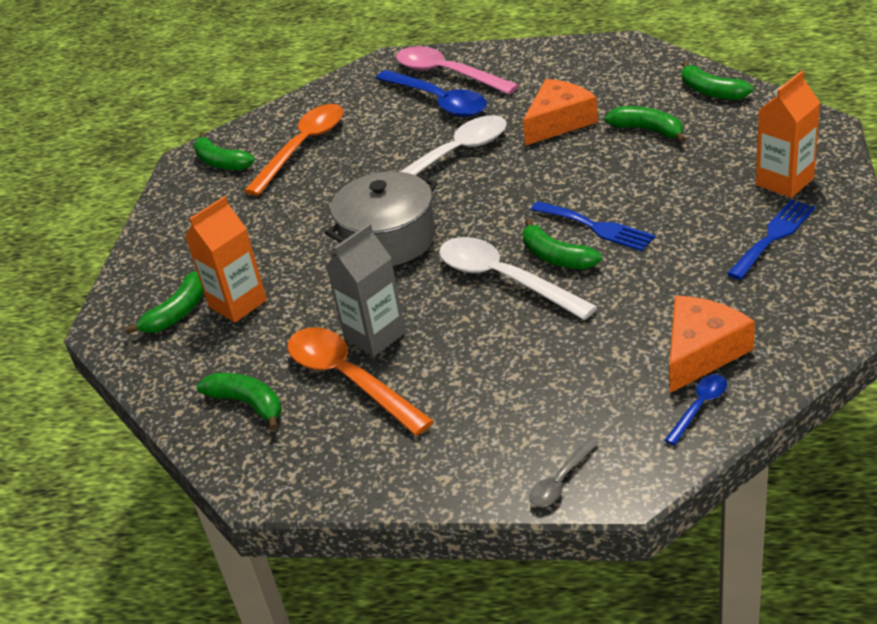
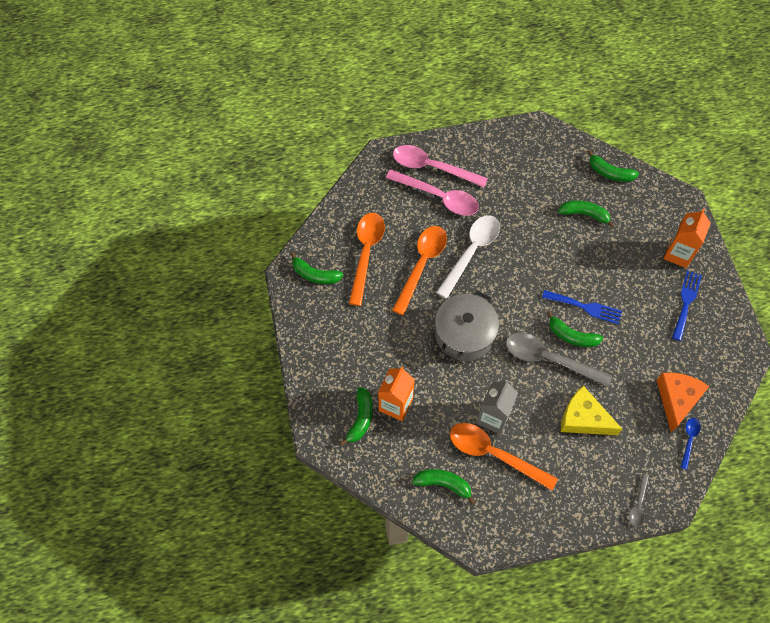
camera: 25 degrees left, 25 degrees up
blue spoon [376,70,487,117] -> pink spoon [386,169,479,216]
white spoon [439,237,598,320] -> grey spoon [506,333,612,387]
orange cheese [523,79,598,146] -> none
none -> orange spoon [392,226,447,315]
none -> yellow cheese [561,386,622,435]

